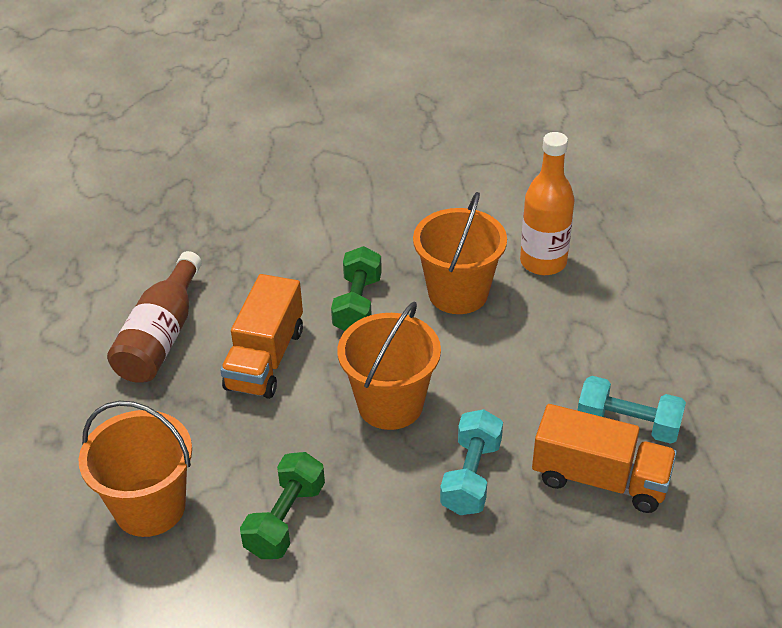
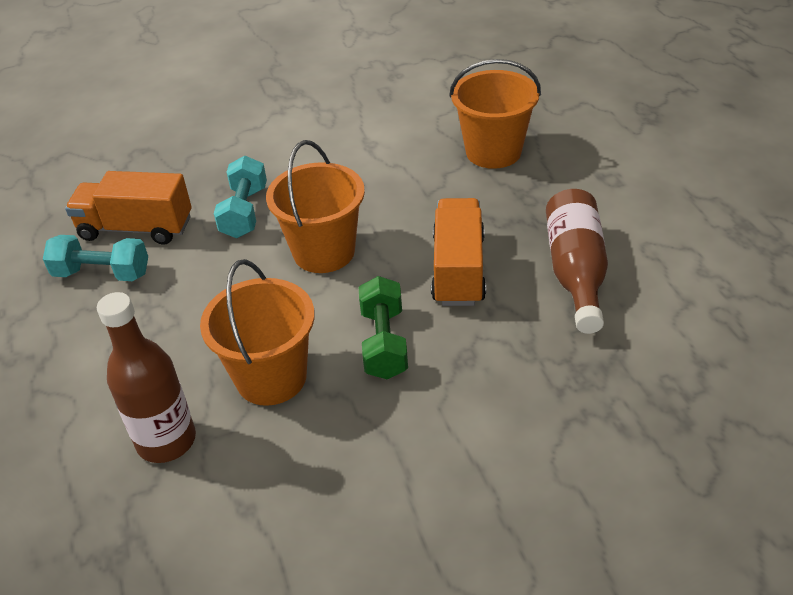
camera: 170 degrees right, 0 degrees up
green dumbbell [240,452,325,559] -> none
orange bottle [520,132,575,275] -> brown bottle [97,292,196,463]

